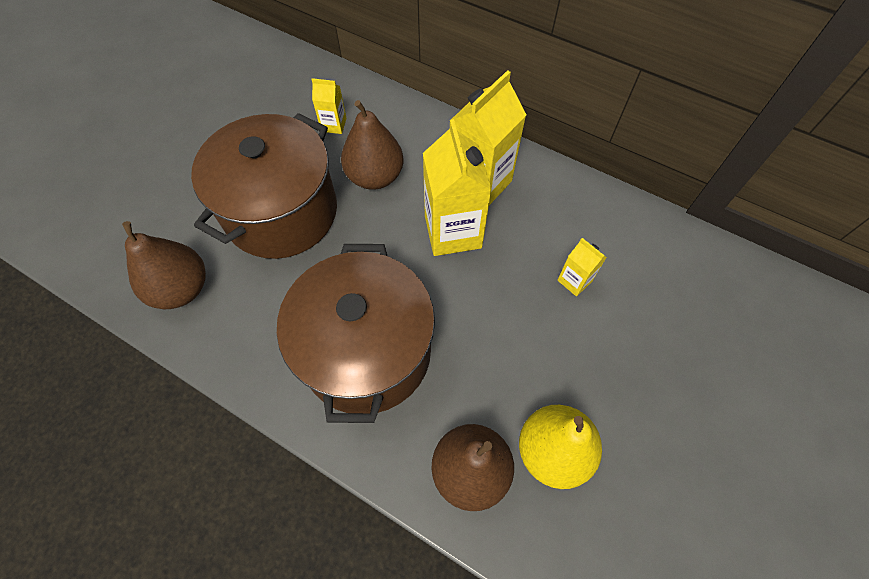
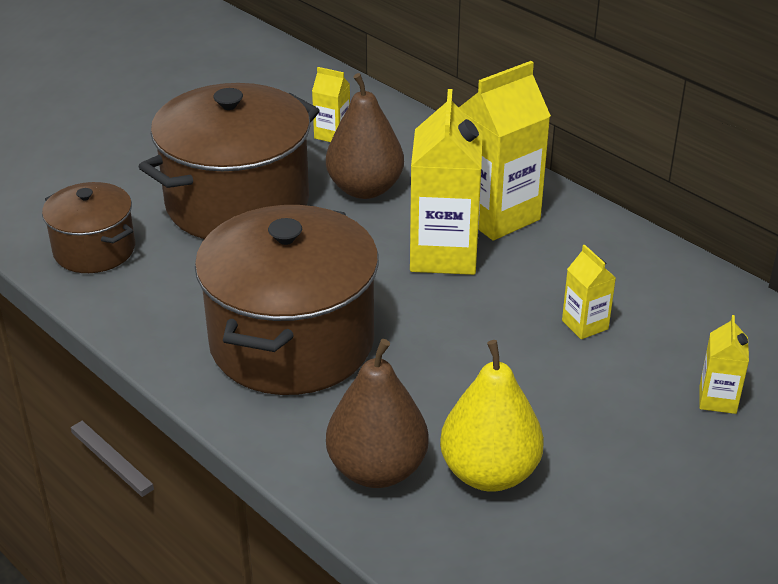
camera: 15 degrees right, 25 degrees down
brown pear [122,221,206,309] -> brown pot [42,182,135,273]
none -> yellow carton [700,315,749,414]

